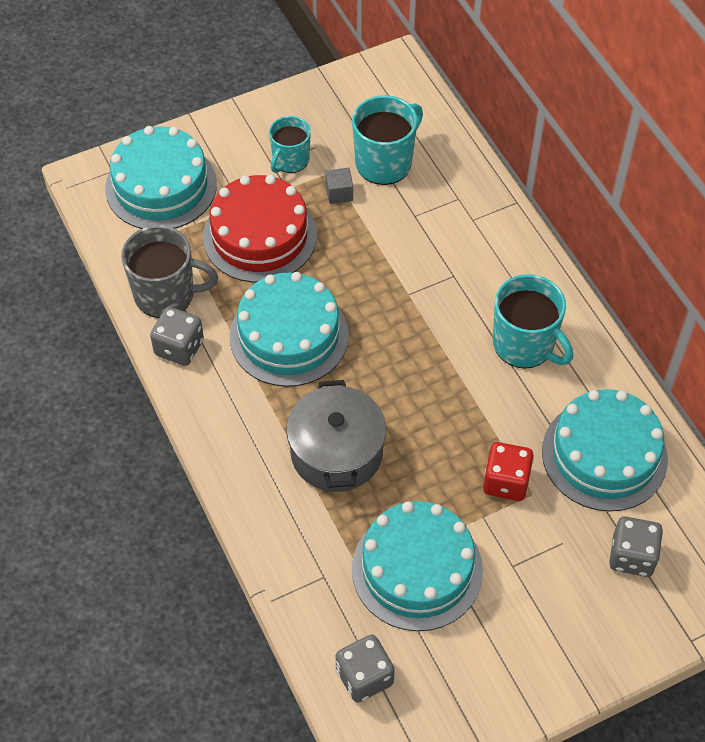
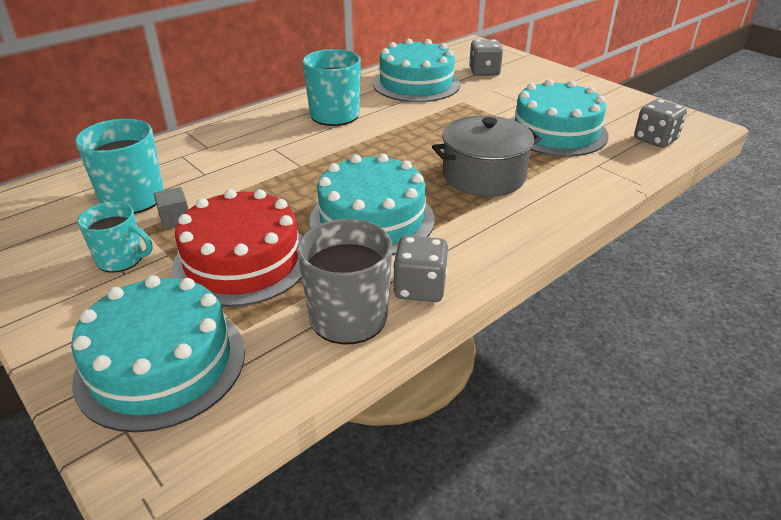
camera: 105 degrees left, 20 degrees down
red dice [483,442,534,501] -> none

